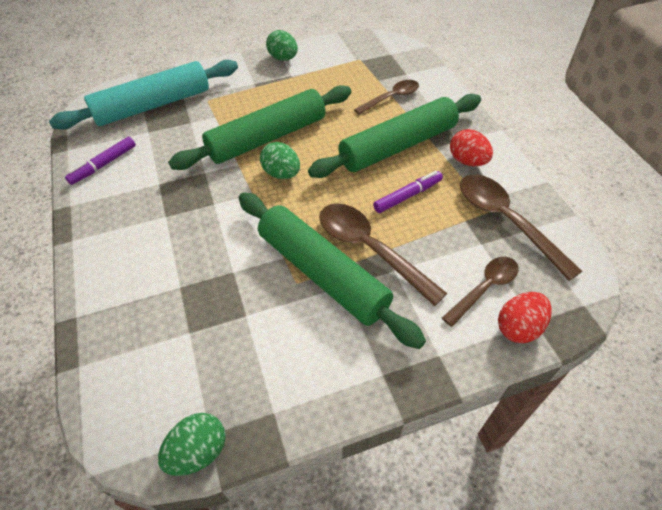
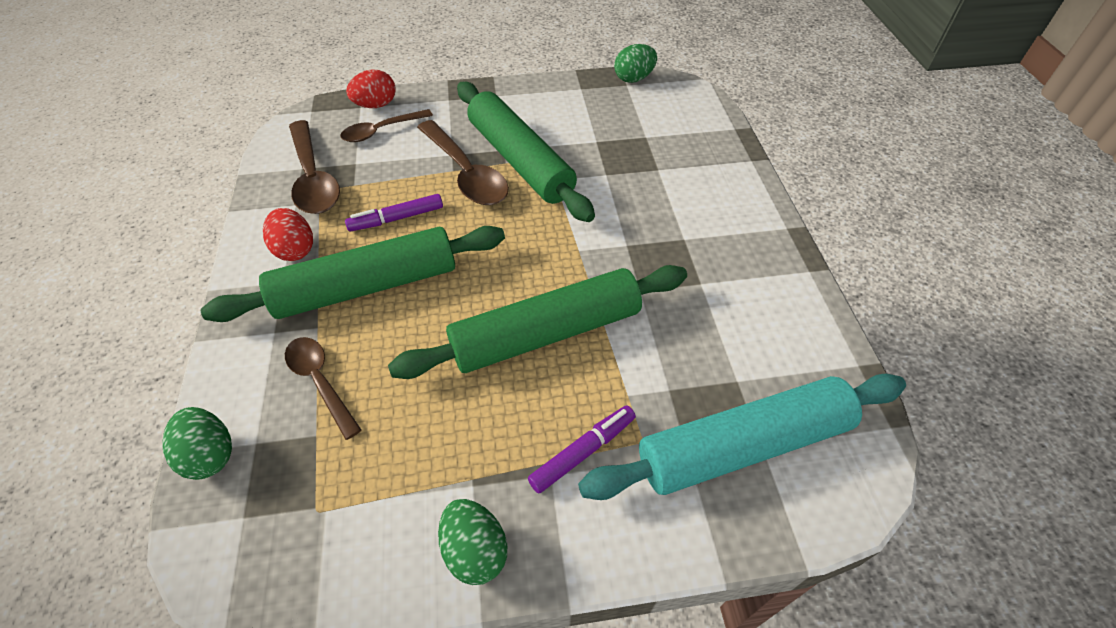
camera: 170 degrees left, 0 degrees up
purple marker [65,137,136,185] -> purple marker moved to [528,406,636,493]
green egg [260,142,300,179] -> green egg moved to [162,407,232,480]
brown spoon [354,80,419,115] -> brown spoon turned 75 degrees clockwise [285,337,362,440]

